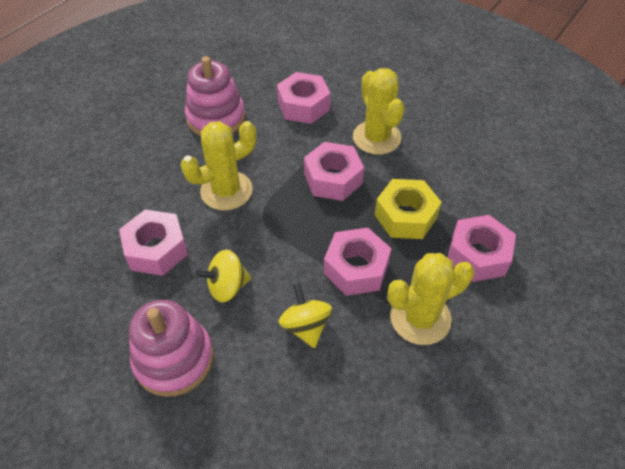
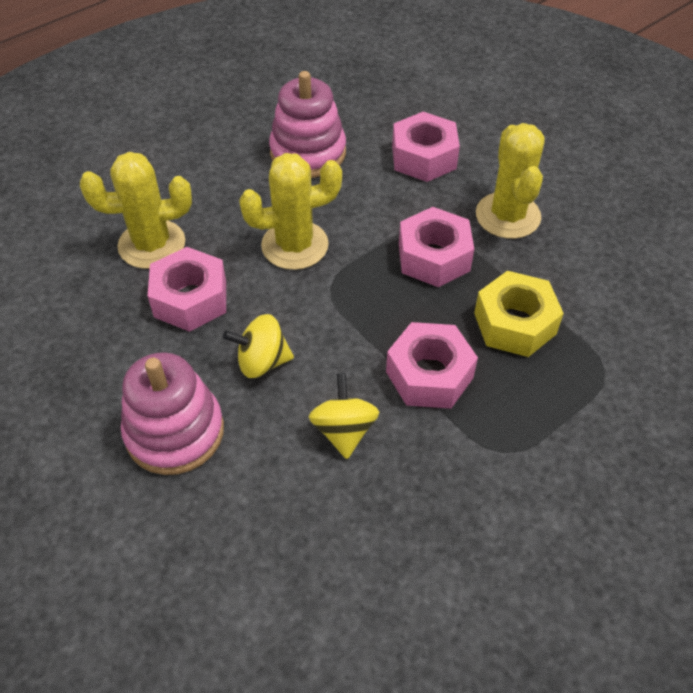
camera: 15 degrees right, 0 degrees up
yellow cactus [387,253,474,345] -> yellow cactus moved to [80,152,192,269]
pink nut [448,215,516,282] -> none

